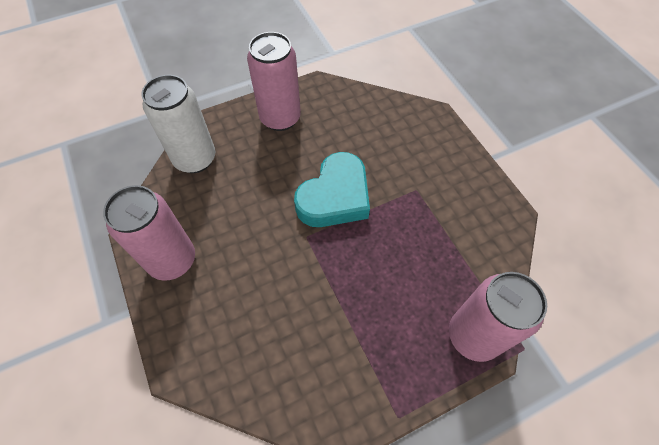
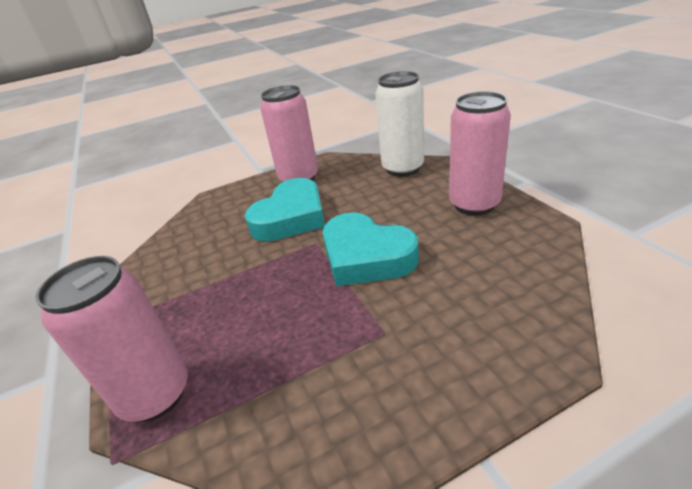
camera: 95 degrees right, 25 degrees down
none -> turquoise heart [245,178,325,241]

